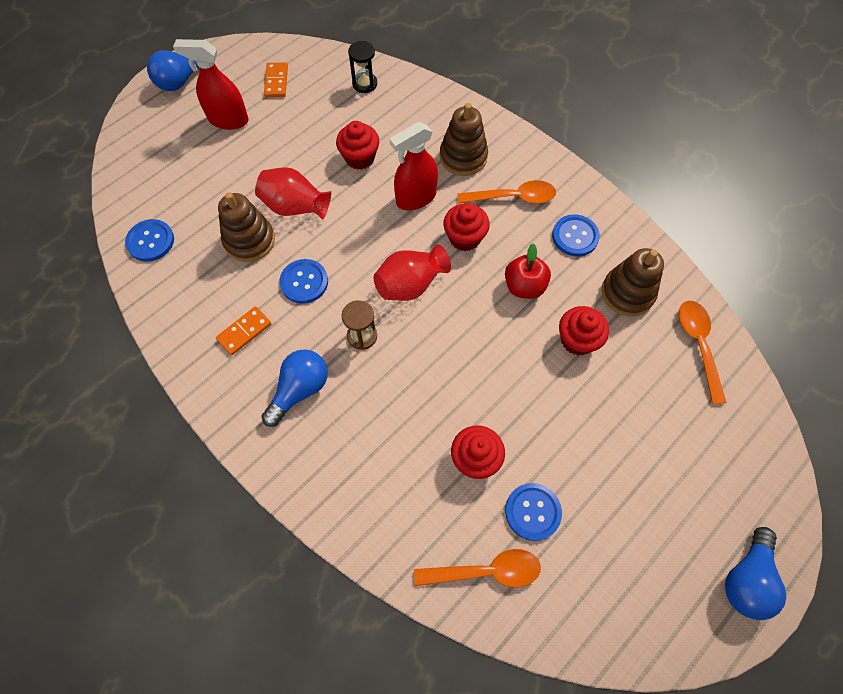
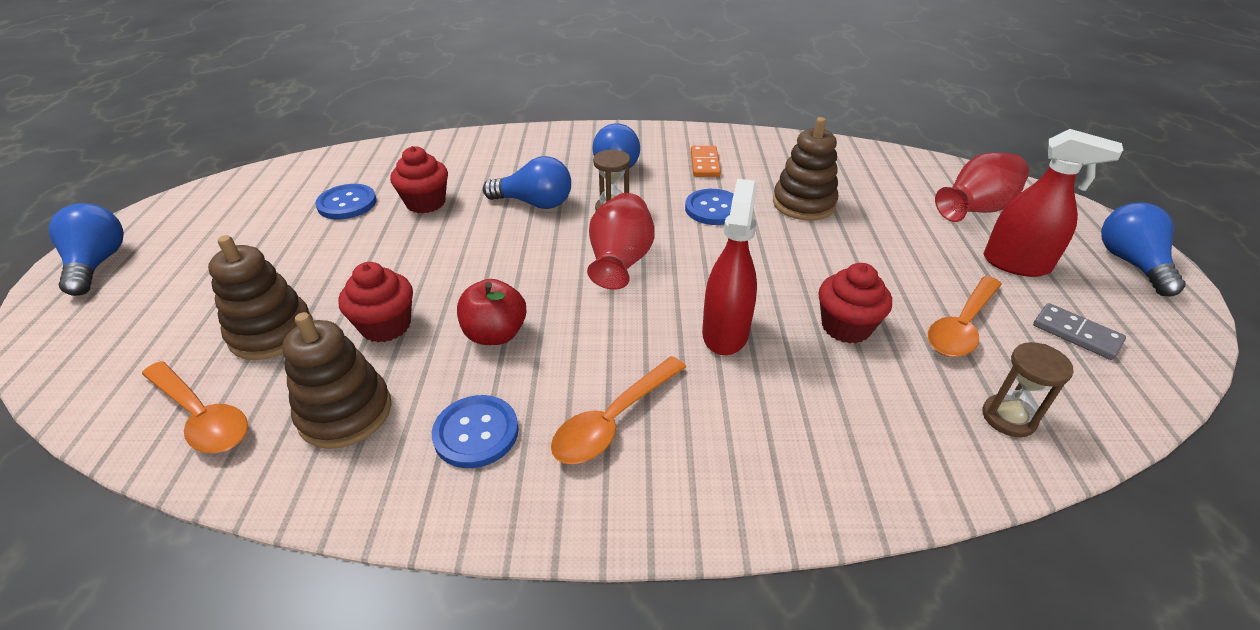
camera: 135 degrees right, 25 degrees down
blue button [125,219,174,262] -> none
red spray bottle [173,39,249,130] -> red spray bottle turned 60 degrees clockwise [983,129,1123,277]
red vase [255,167,331,220] -> red vase moved to [935,152,1029,222]
orange domino [264,62,288,97] -> grey domino [1033,303,1126,360]
black hourglass [348,41,377,93] -> brown hourglass [983,342,1074,437]
orange spoon [414,549,541,587] -> orange spoon moved to [928,276,1002,357]
brown stacking toy [440,103,488,176] -> brown stacking toy moved to [208,235,313,360]
red cupcake [443,203,490,251] -> none
none -> blue light bulb [483,156,571,209]

